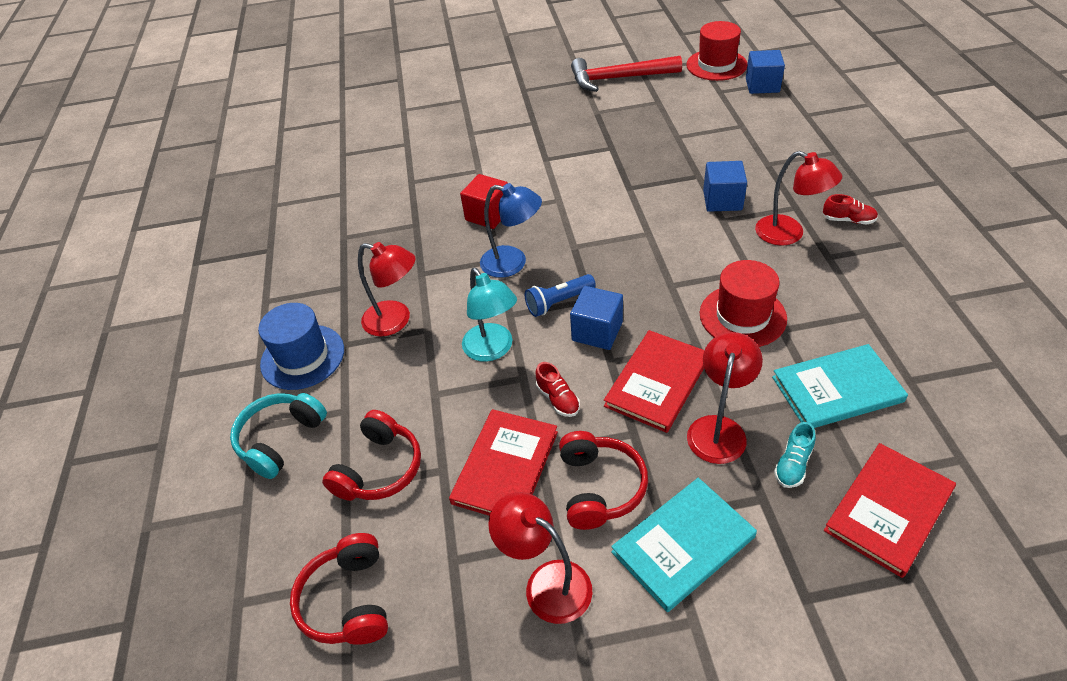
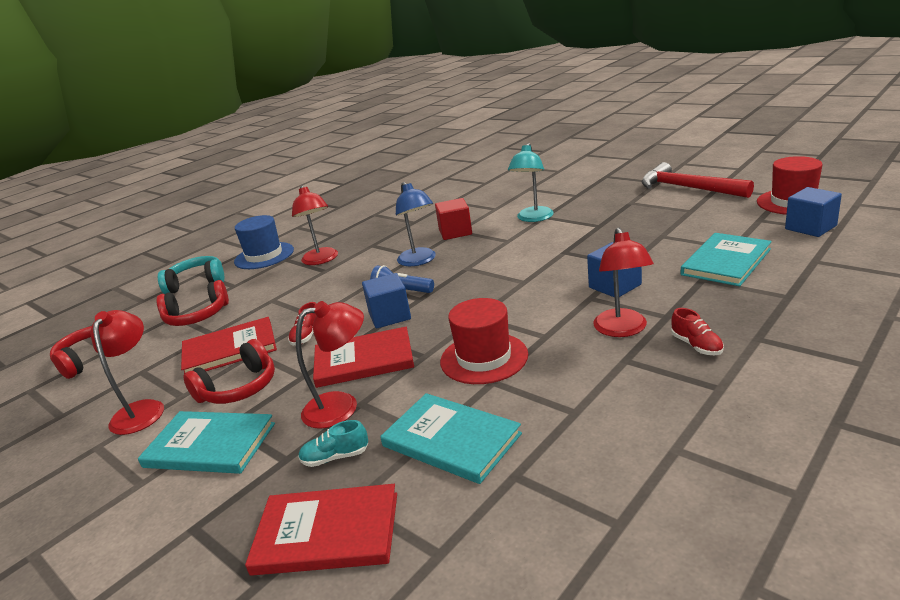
camera: 50 degrees right, 20 degrees down
turquoise lamp [462,268,517,362] -> turquoise lamp moved to [508,143,554,222]
none -> turquoise book [681,233,772,286]

